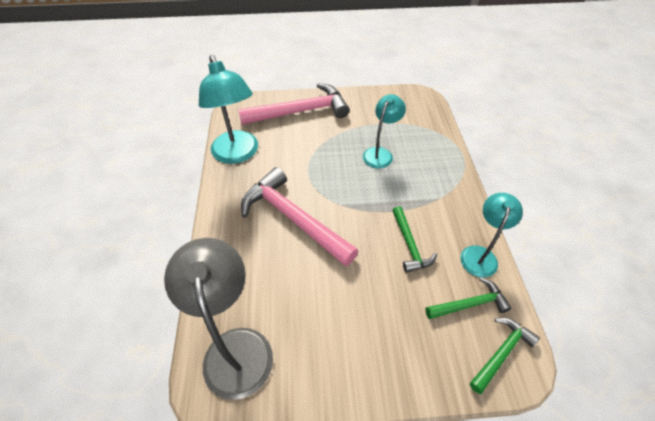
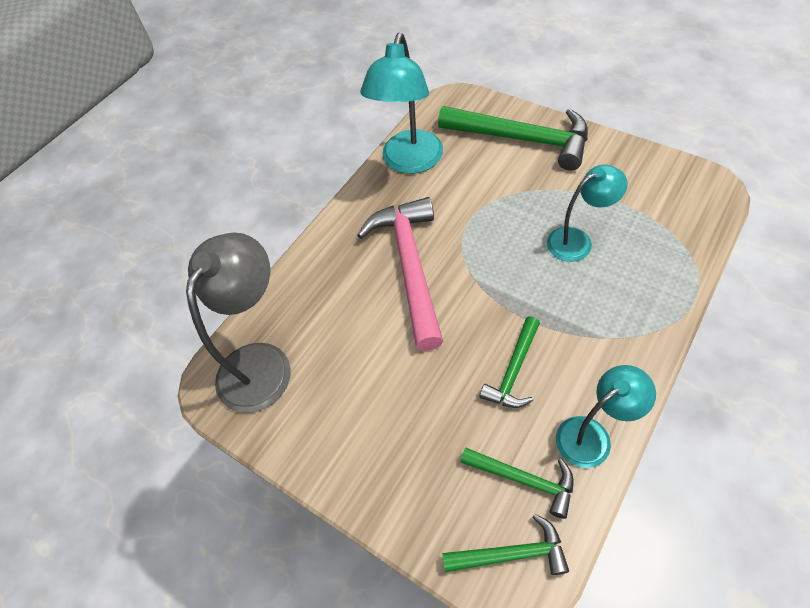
camera: 45 degrees right, 5 degrees up
pink hammer [238,83,350,125] -> green hammer [438,106,588,171]

